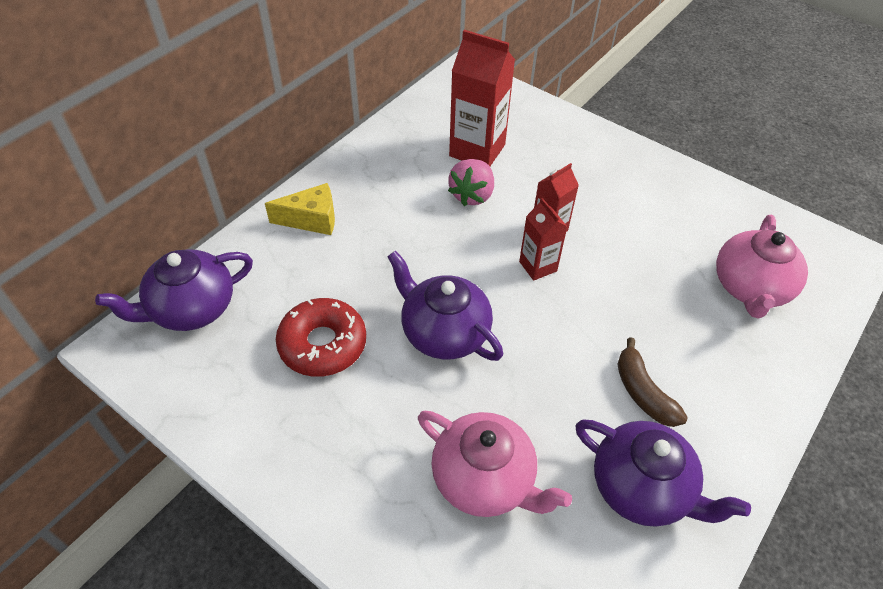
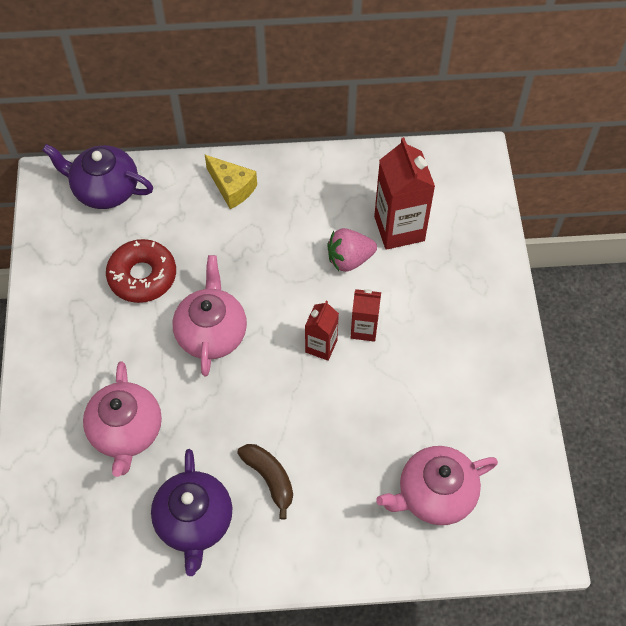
camera: 50 degrees right, 10 degrees up
purple teapot [387,251,503,361] -> pink teapot [173,255,247,376]
brown banana [617,337,688,427] -> brown banana turned 120 degrees clockwise [237,444,293,520]

